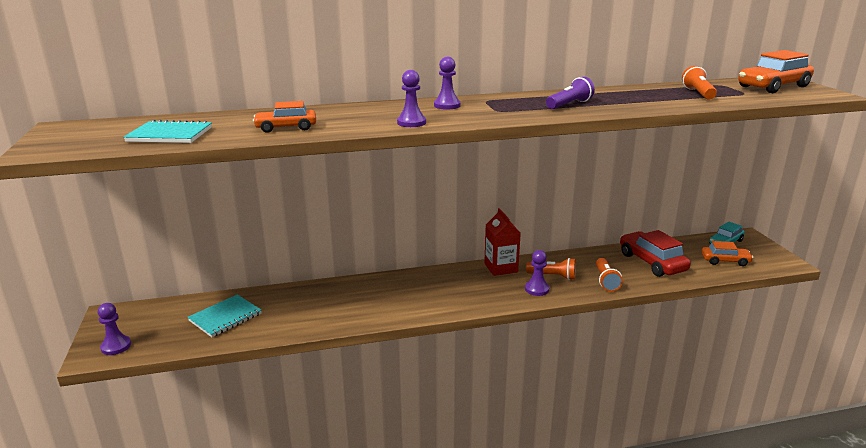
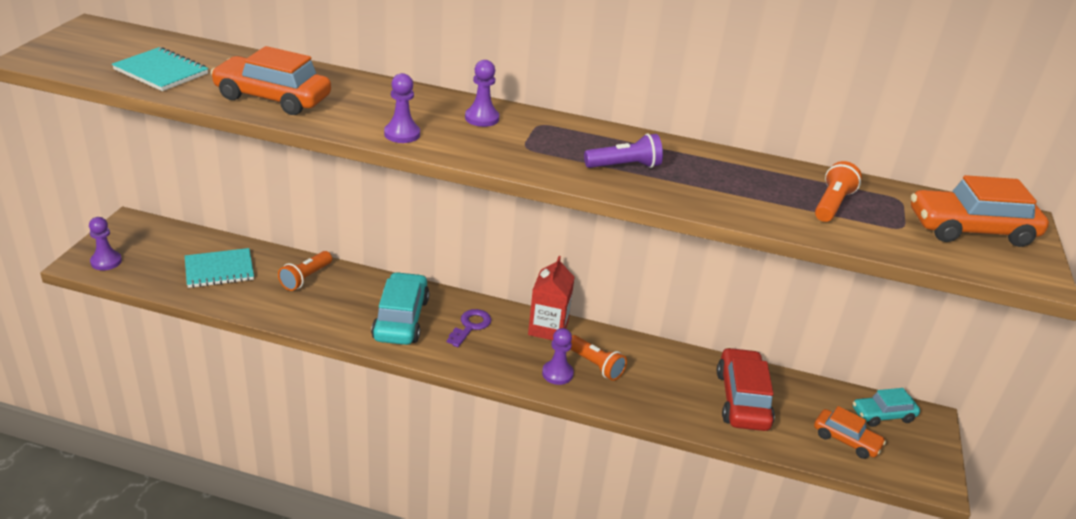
camera: 25 degrees right, 10 degrees up
orange car [253,101,316,133] -> orange car [210,46,331,115], size x1.62
orange flashlight [596,258,623,292] -> orange flashlight moved to [278,251,332,291]
none -> turquoise car [371,272,430,345]
none -> purple key [447,309,491,347]

